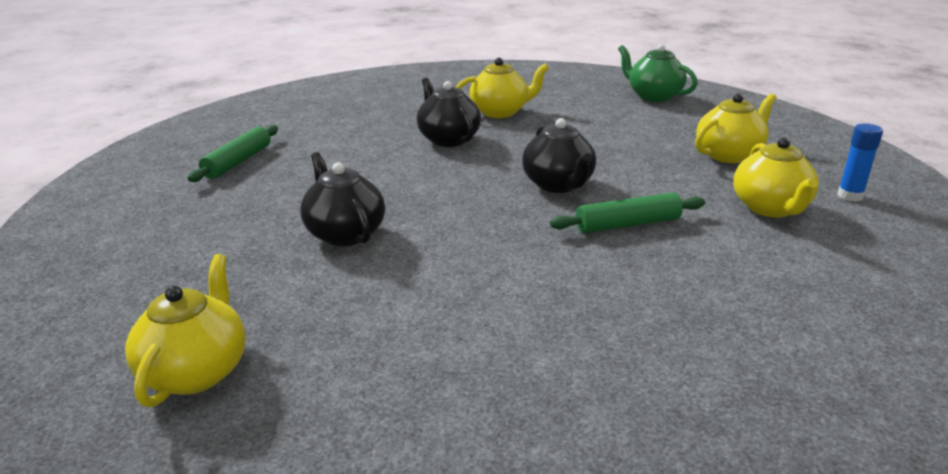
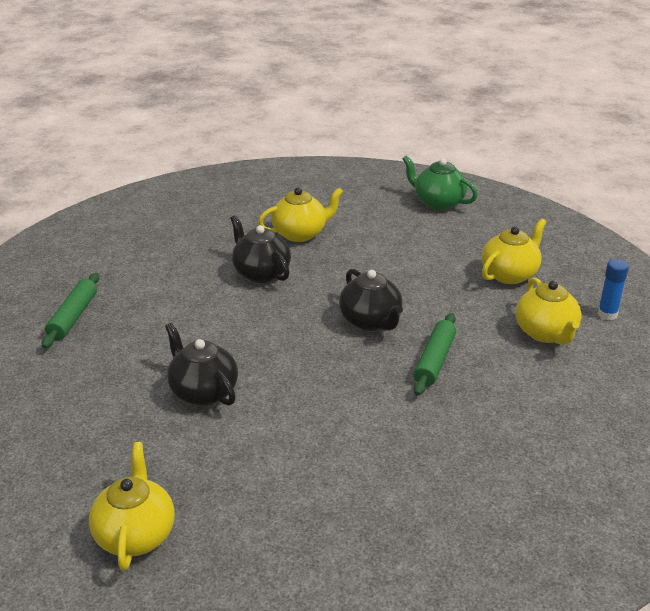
camera: 10 degrees left, 5 degrees up
green rolling pin [550,193,705,233] -> green rolling pin turned 45 degrees counterclockwise [413,313,456,396]

